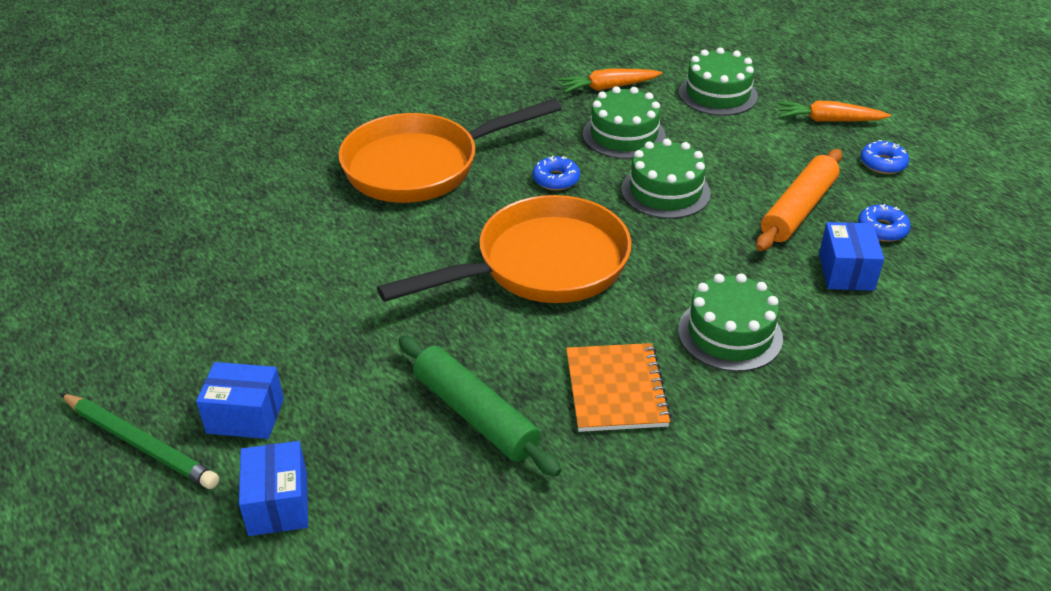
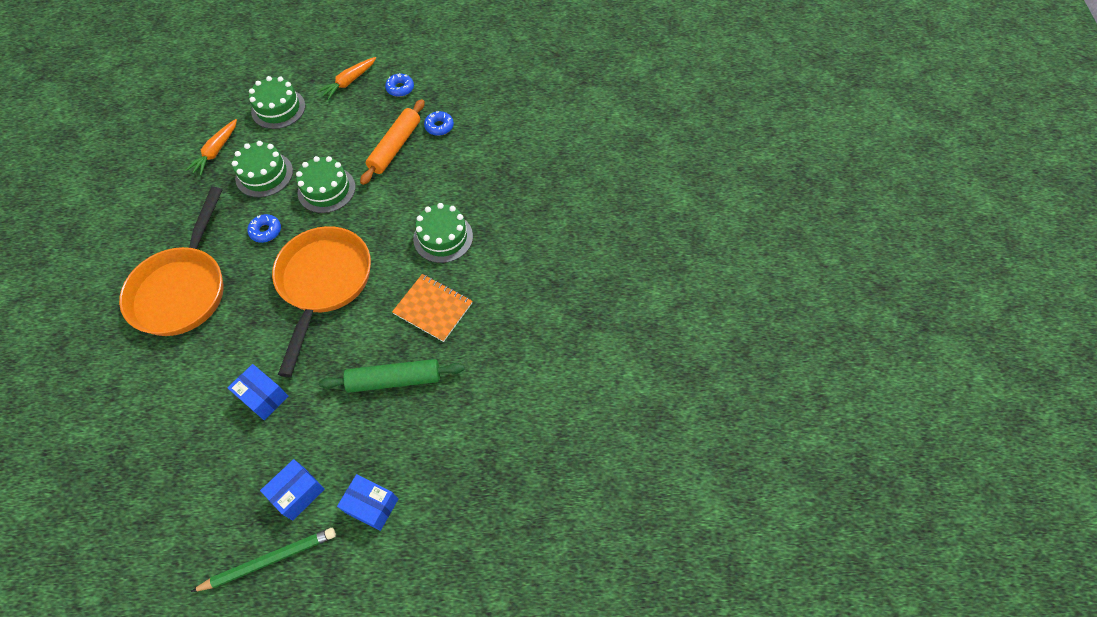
camera: 55 degrees left, 20 degrees up
orange rolling pin [756,149,842,251] -> orange rolling pin turned 45 degrees clockwise [360,99,425,185]
blue box [819,222,884,291] -> blue box moved to [227,364,289,420]

